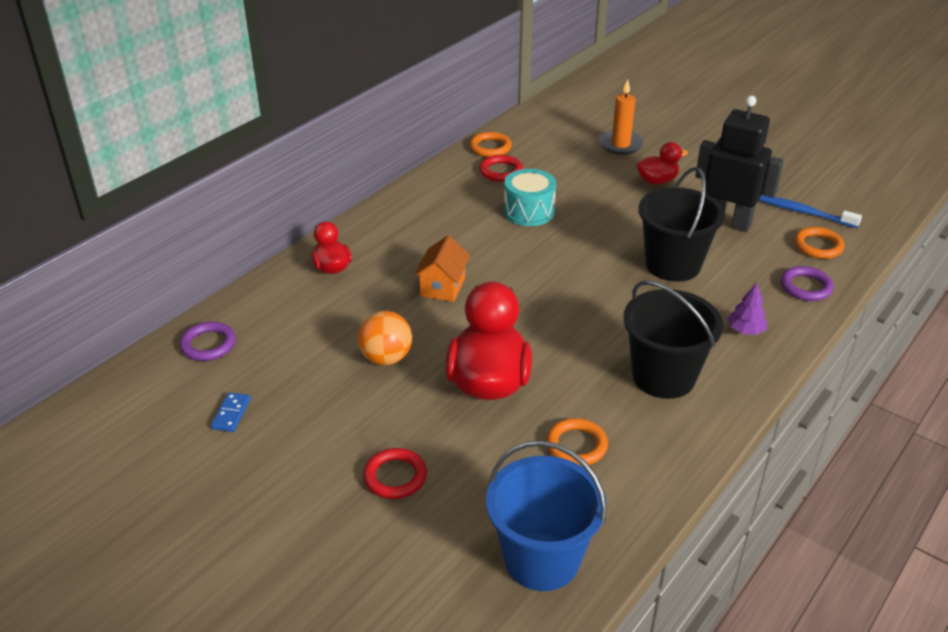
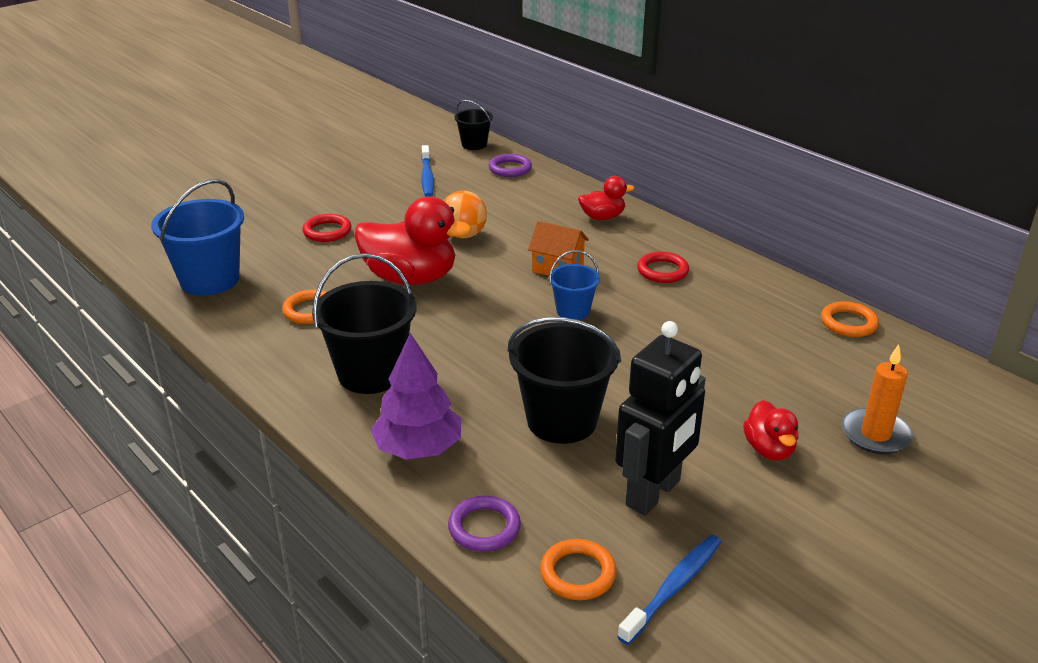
camera: 100 degrees right, 5 degrees down
blue domino [211,392,251,432] -> blue toothbrush [421,145,434,197]
red ring [479,155,523,182] -> red ring moved to [637,252,689,283]
turquoise drum [504,169,556,226] -> none
purple tree [727,283,767,335] -> purple tree [371,333,461,460], size x1.89
none -> black bucket [454,100,493,150]
none -> blue bucket [549,250,600,320]

